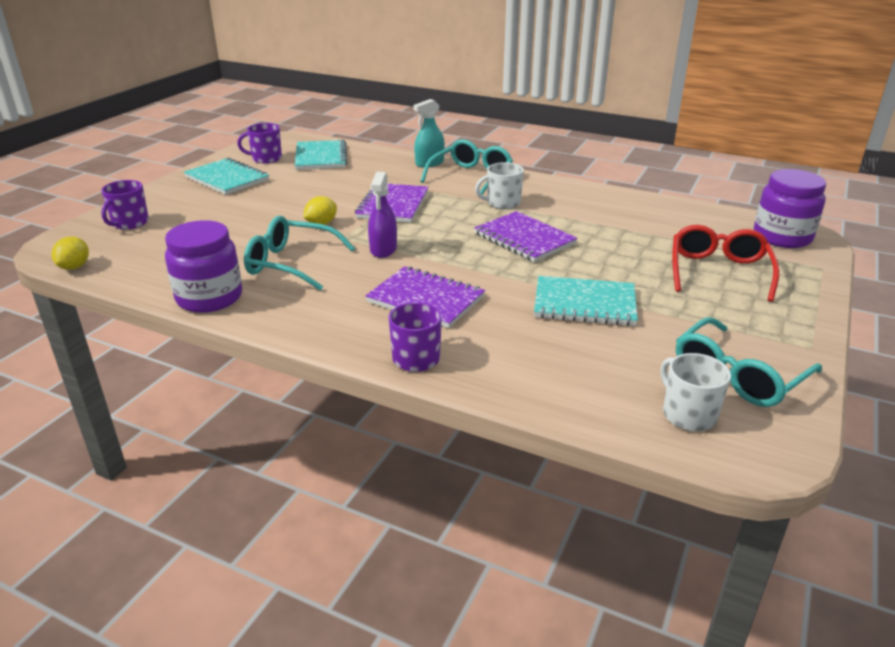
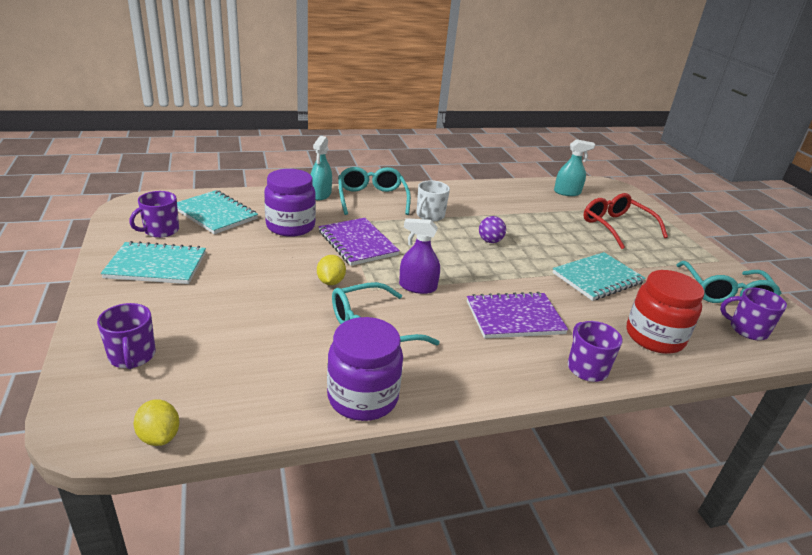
camera: 45 degrees left, 0 degrees up
purple spray bottle [368,172,397,258] -> purple spray bottle turned 135 degrees clockwise [399,218,440,294]
purple notebook [474,211,578,262] -> purple ball [479,216,506,243]
white mug [660,353,731,431] -> purple mug [720,288,787,340]
purple jar [754,169,826,248] -> purple jar moved to [264,169,316,237]
none -> turquoise spray bottle [554,139,595,196]
none -> red jar [627,270,705,354]

